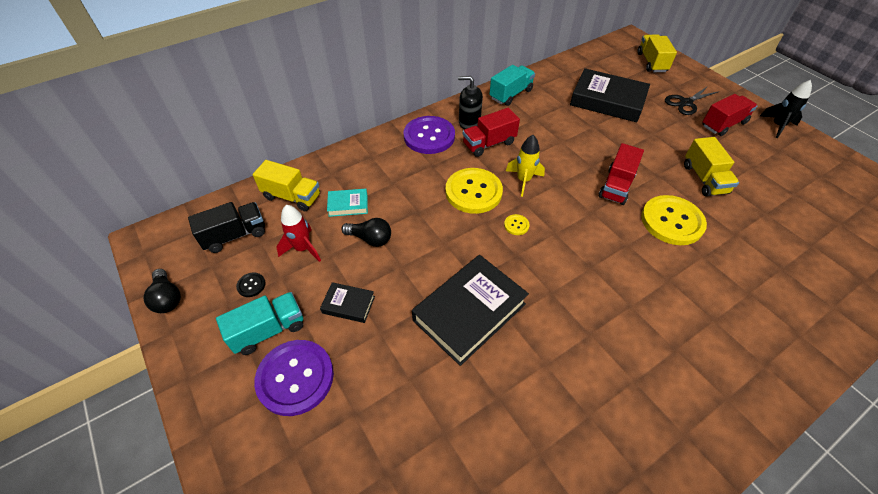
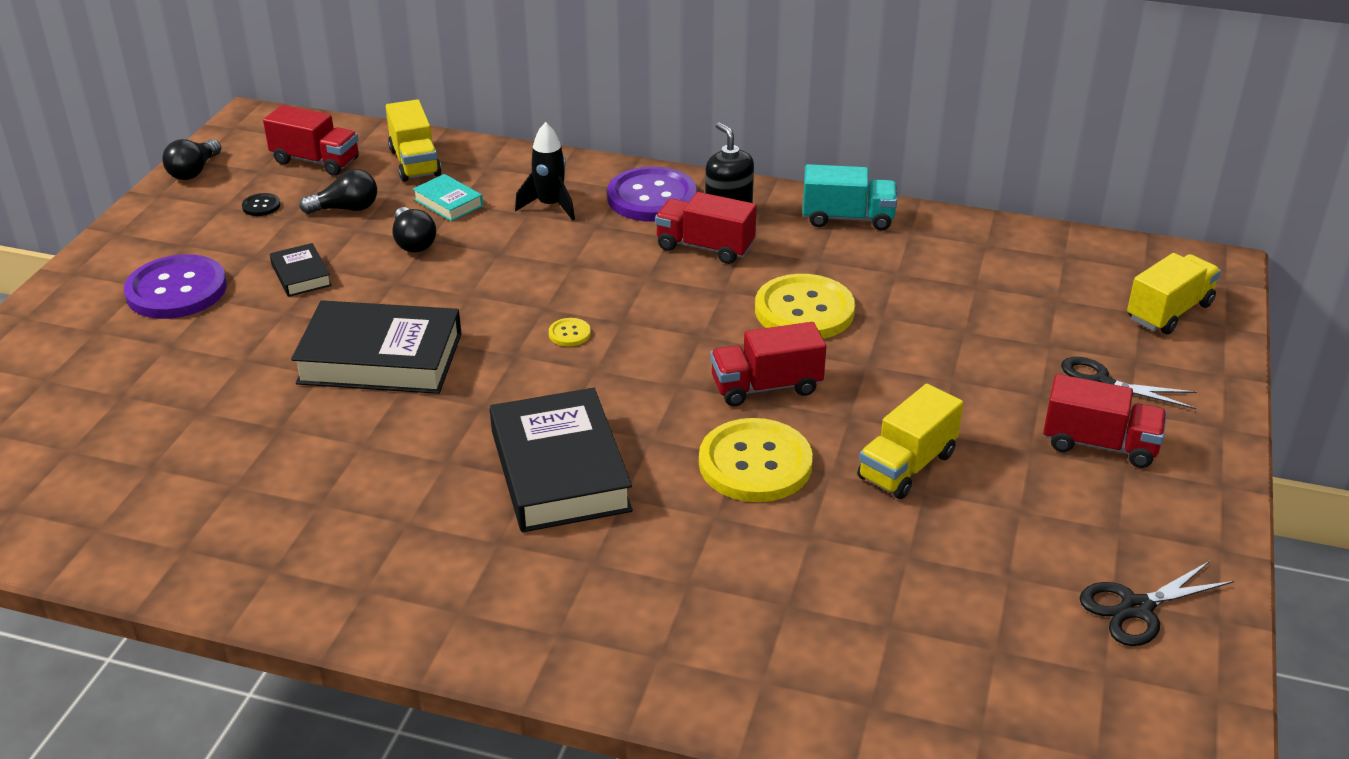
camera: 50 degrees right, 15 degrees down
black truck [188,202,265,253] -> red truck [263,105,359,176]
turquoise truck [216,292,303,355] -> none
red rocket [276,205,321,262] -> black light bulb [299,169,377,214]
yellow button [445,168,503,214] -> yellow button moved to [755,274,855,339]
yellow rocket [506,135,545,197] -> none
black book [570,68,650,122] -> black book moved to [490,388,633,532]
black rocket [760,80,812,138] -> black rocket moved to [515,122,575,220]
none -> black scissors [1080,561,1234,646]

